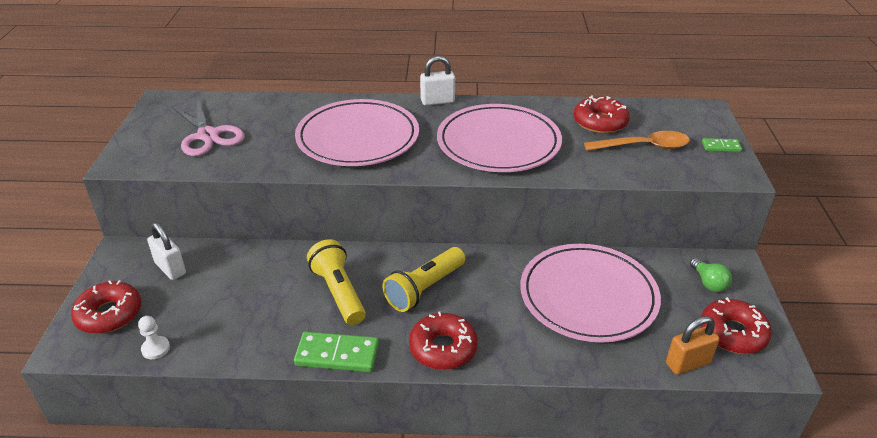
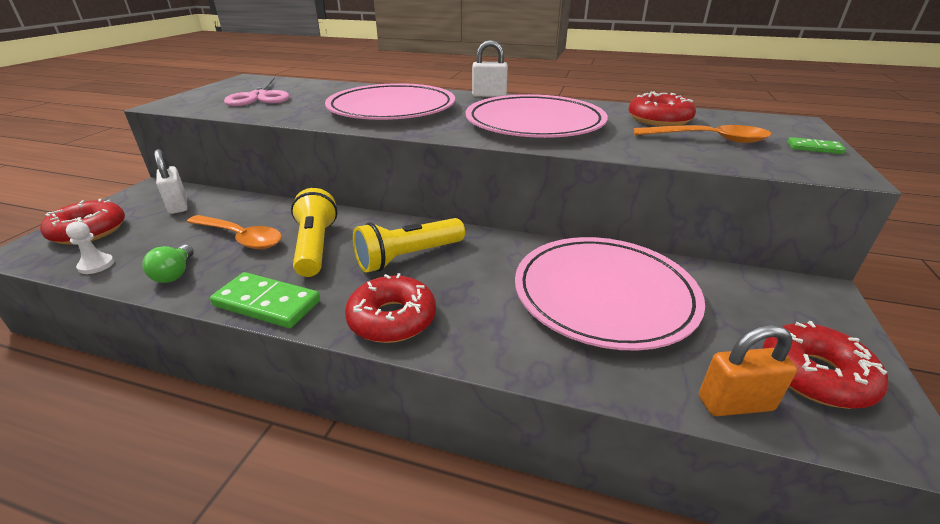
camera: 15 degrees right, 5 degrees down
green light bulb [690,258,732,292] -> green light bulb moved to [142,245,194,283]
none -> orange spoon [187,215,282,249]

